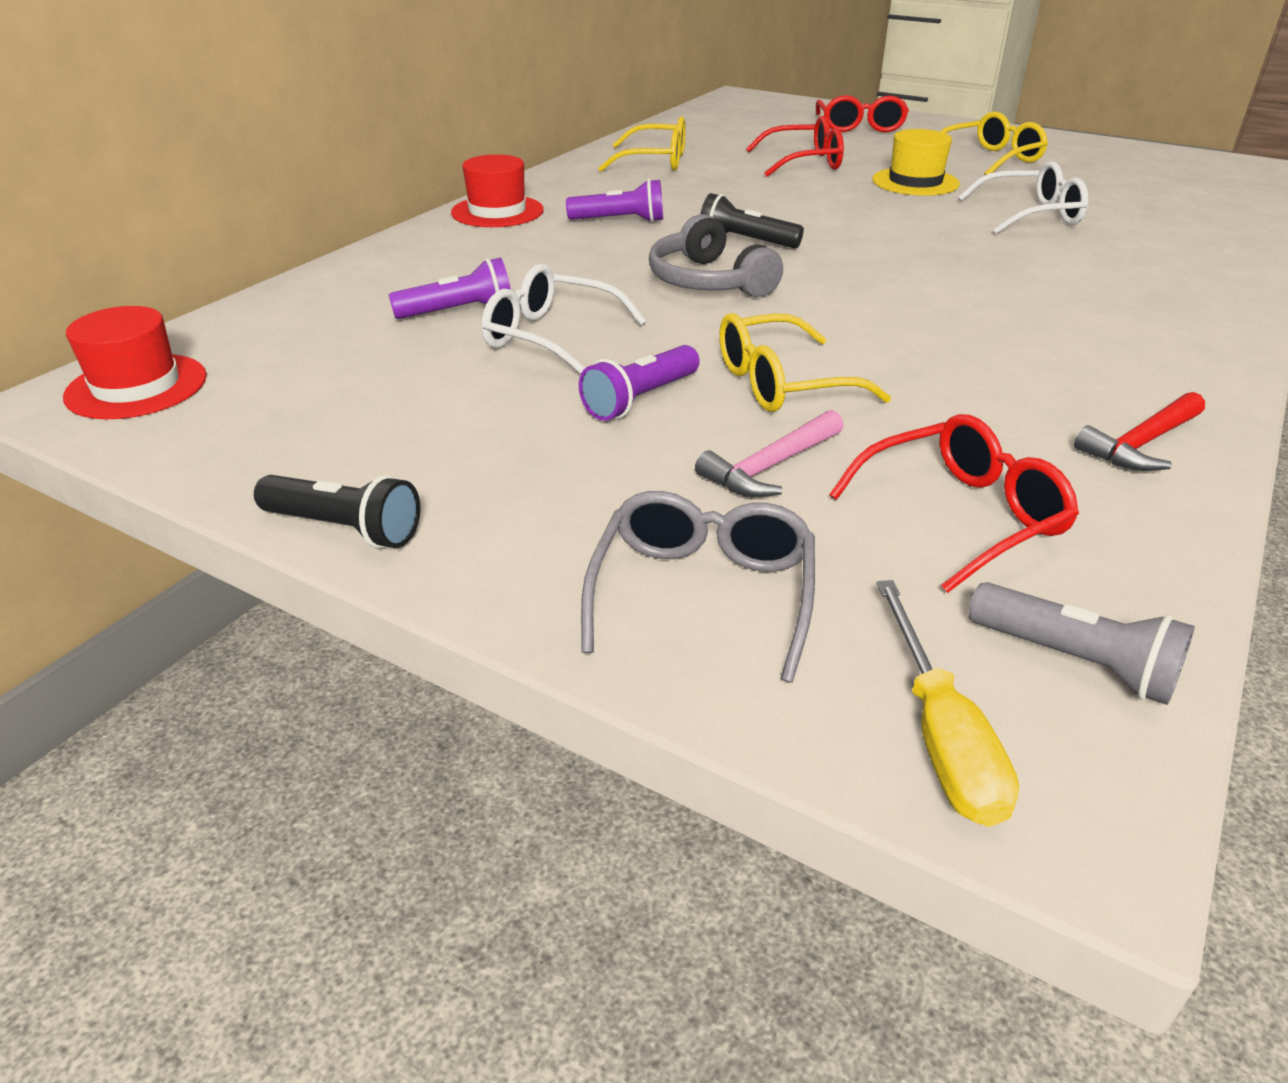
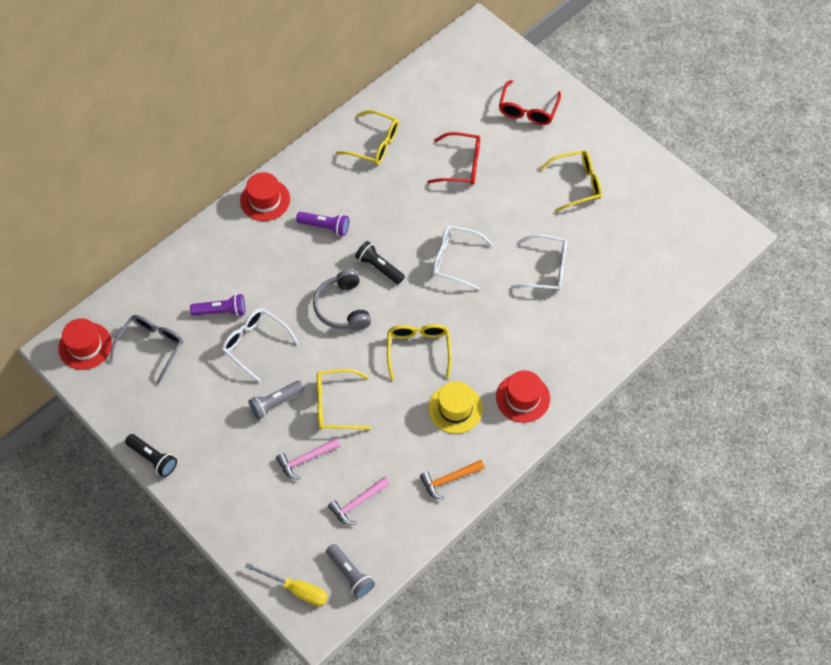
camera: 15 degrees right, 25 degrees up
purple flashlight [579,345,700,421] -> grey flashlight [248,381,304,420]
grey glasses [581,491,815,683] -> grey glasses moved to [109,315,183,385]
red glasses [829,414,1079,593] -> pink hammer [328,476,390,525]
yellow hat [872,129,960,196] -> yellow hat moved to [428,381,483,434]
yellow screwdriver [877,580,1019,827] -> yellow screwdriver turned 75 degrees counterclockwise [245,563,328,606]
red hammer [1074,392,1205,471] -> orange hammer [420,460,485,500]
none -> yellow glasses [387,324,452,380]
none -> white glasses [433,225,493,290]
none -> red hat [496,370,550,423]

